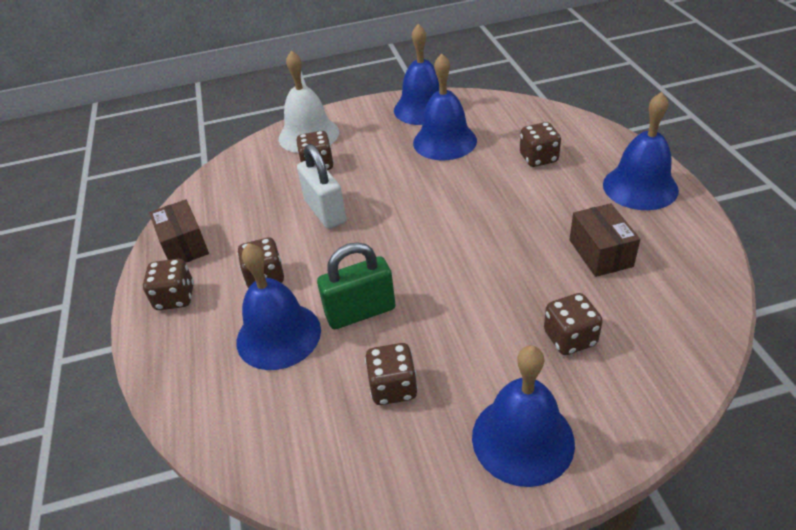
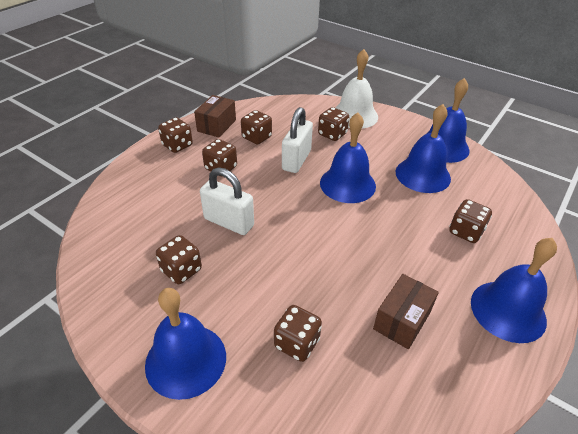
camera: 45 degrees right, 0 degrees up
blue bell [236,243,321,370] -> blue bell moved to [320,112,376,203]
green padlock [317,242,396,329] -> white padlock [200,167,254,235]
none -> brown dice [241,110,272,145]

